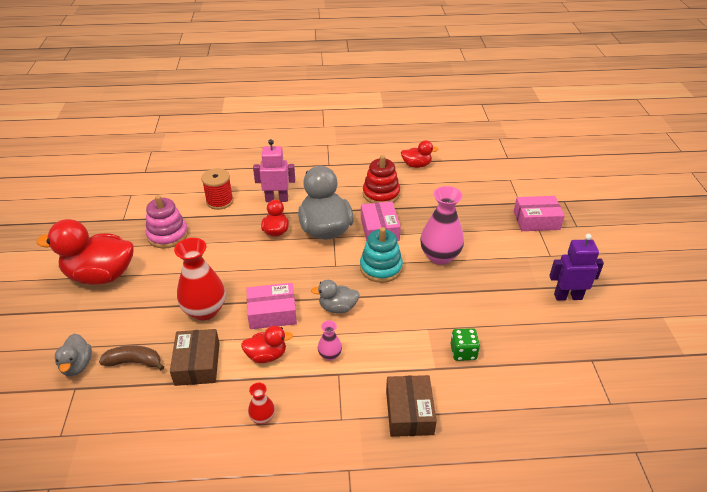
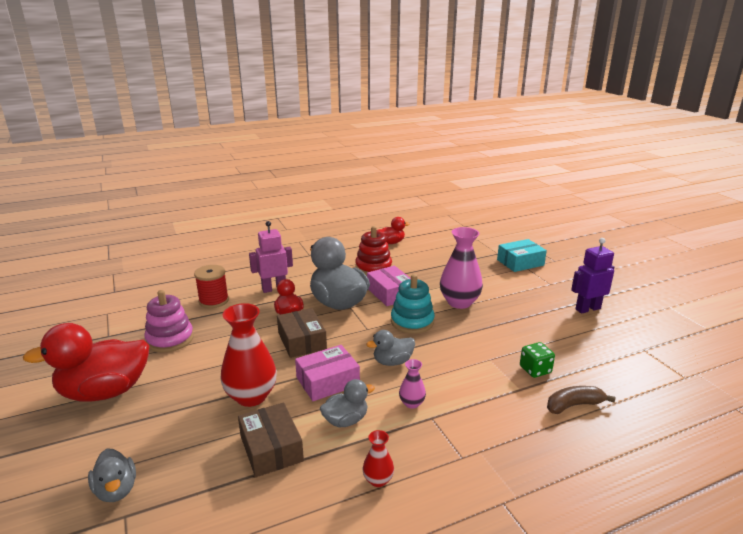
camera: 20 degrees left, 15 degrees down
brown banana [99,345,164,371] -> brown banana moved to [547,386,615,414]
red duck [241,326,293,363] -> grey duck [320,379,375,427]
brown box [386,375,437,437] -> brown box moved to [277,308,327,358]
pink box [514,196,565,231] -> turquoise box [497,239,547,272]

